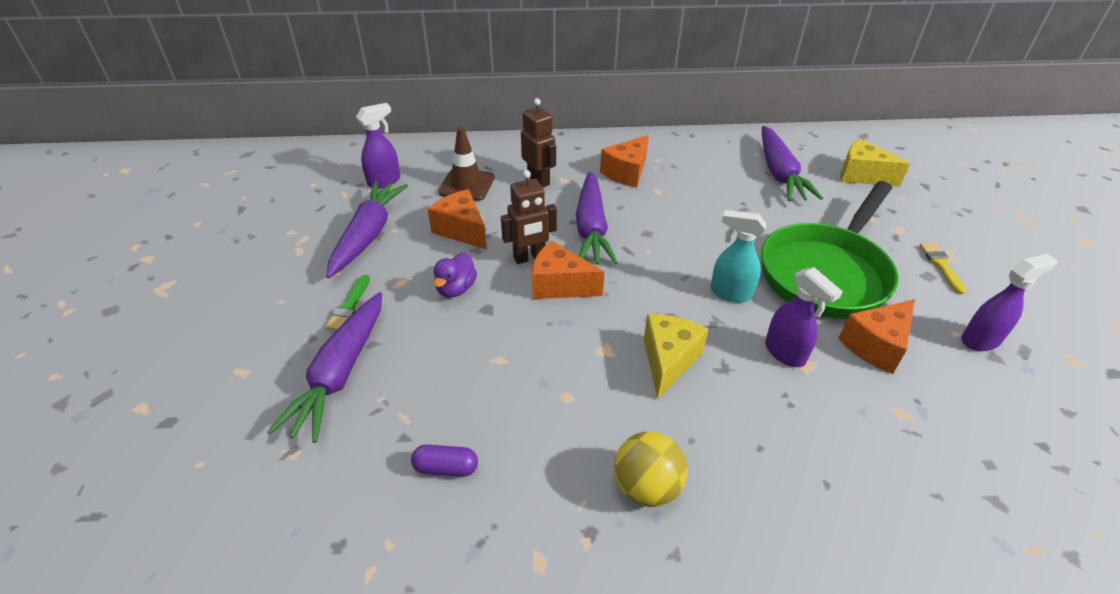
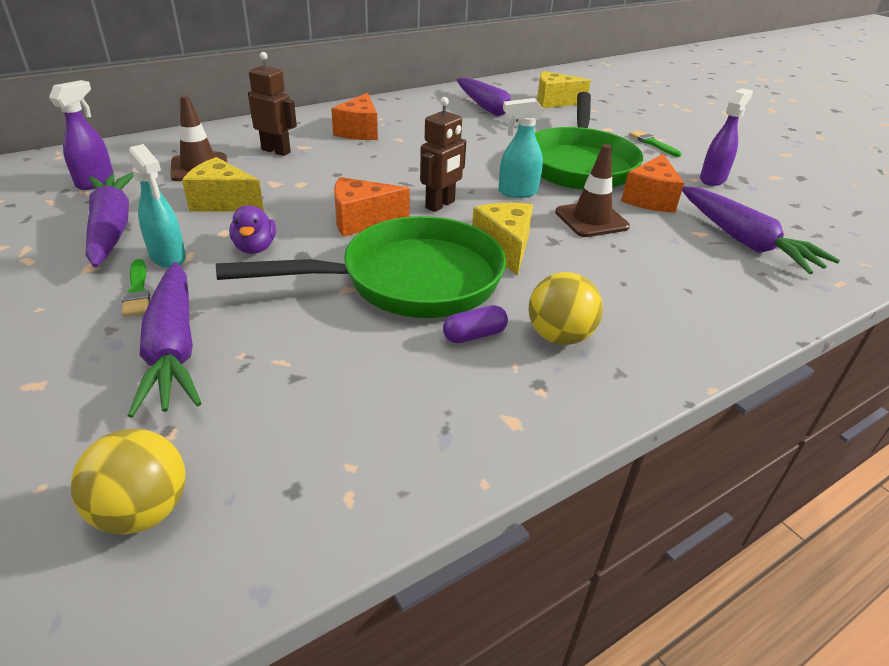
camera: 30 degrees left, 5 degrees down
purple capsule [411,445,478,477] -> purple capsule moved to [443,305,508,343]
orange cheese [428,189,487,250] -> yellow cheese [182,157,264,212]
brown robot [501,170,557,264] -> brown robot moved to [420,97,466,212]
purple carrot [576,172,618,265] -> purple carrot moved to [682,186,840,274]
purple spray bottle [765,267,843,367] -> brown traffic cone [555,144,630,237]
yellow brush [919,243,967,294] -> green brush [629,130,682,157]
none -> yellow ball [71,429,186,534]
none -> turquoise spray bottle [128,144,186,268]
none -> green pan [216,216,506,318]

